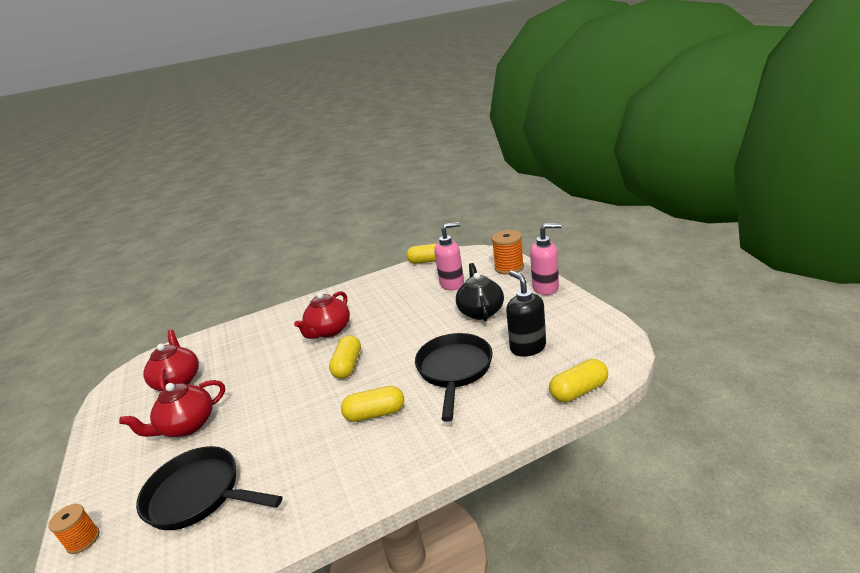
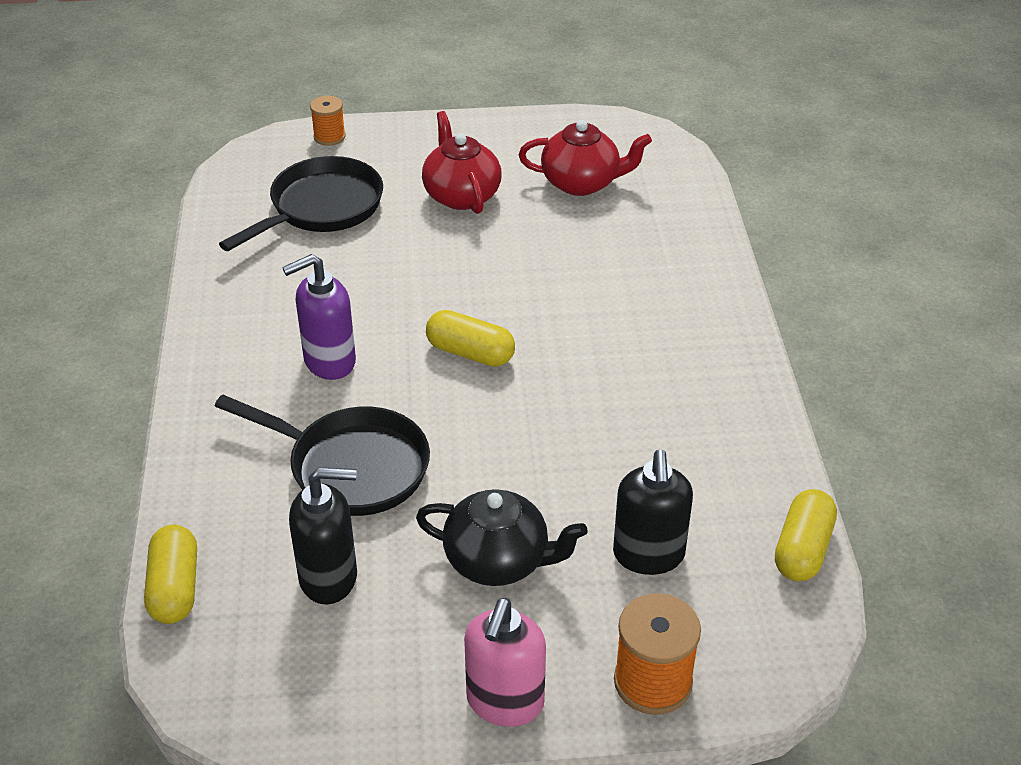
camera: 105 degrees right, 15 degrees up
red teapot [294,291,350,339] -> none
yellow capsule [341,386,404,422] -> purple soap dispenser [282,254,356,380]
pink soap dispenser [434,222,464,290] -> black soap dispenser [613,450,693,575]

